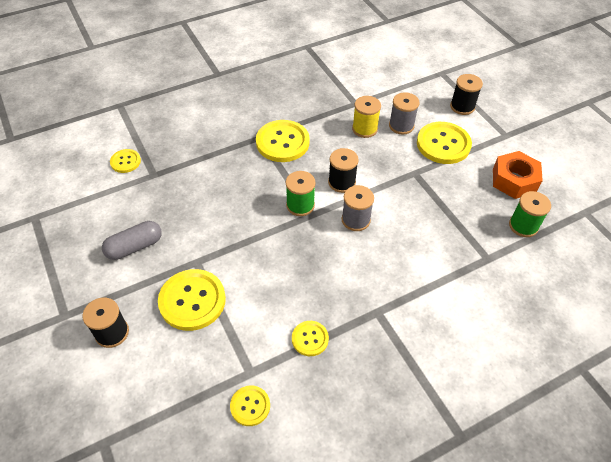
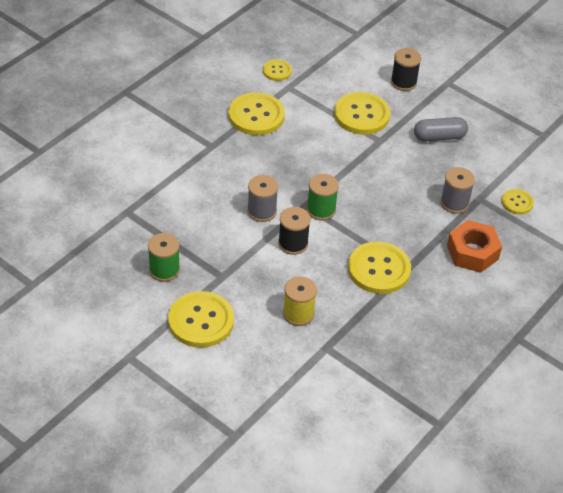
camera: 155 degrees right, 5 degrees down
grey capsule [102,221,162,260] -> grey capsule turned 45 degrees clockwise [414,117,468,141]
yellow button [292,321,329,356] -> yellow button [228,92,285,135], size x1.86
grey spool [389,92,419,134] -> grey spool moved to [440,167,475,214]
black spool [450,74,483,115] -> none
orange nut [493,151,543,199] -> orange nut moved to [447,220,502,273]
green spool [509,191,551,237] -> green spool moved to [148,233,180,282]

